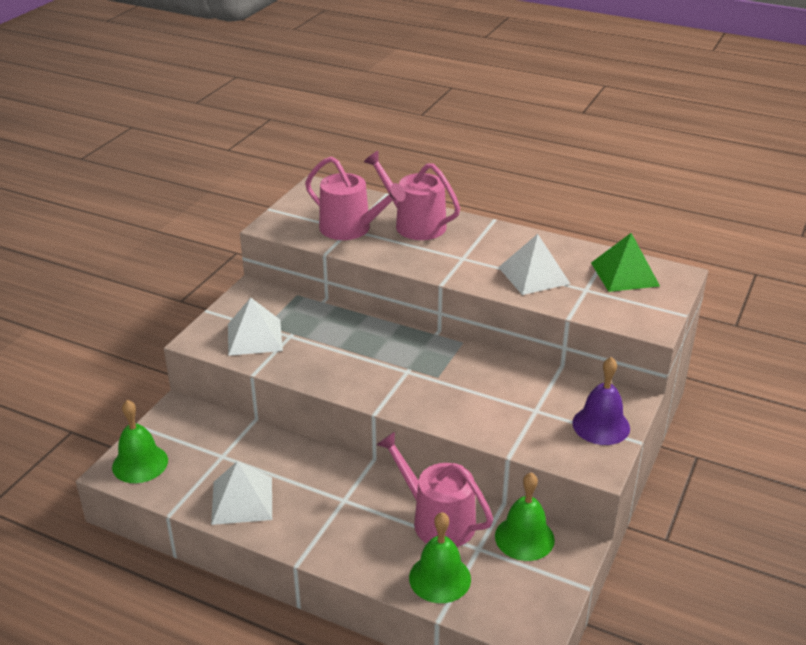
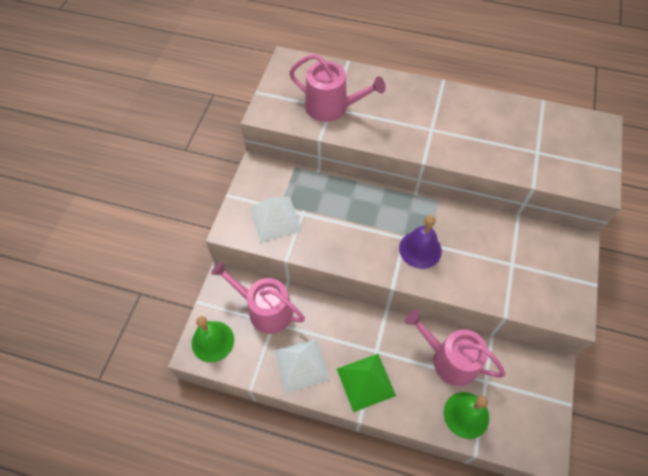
camera: 10 degrees left, 25 degrees up
pink watering can [364,151,460,240] -> pink watering can moved to [211,261,305,334]
green bell [495,472,555,561] -> none
white pyramid [498,234,570,295] -> none
purple bell [572,357,630,445] -> purple bell moved to [399,215,442,269]
green pyramid [591,233,660,292] -> green pyramid moved to [337,354,396,412]

